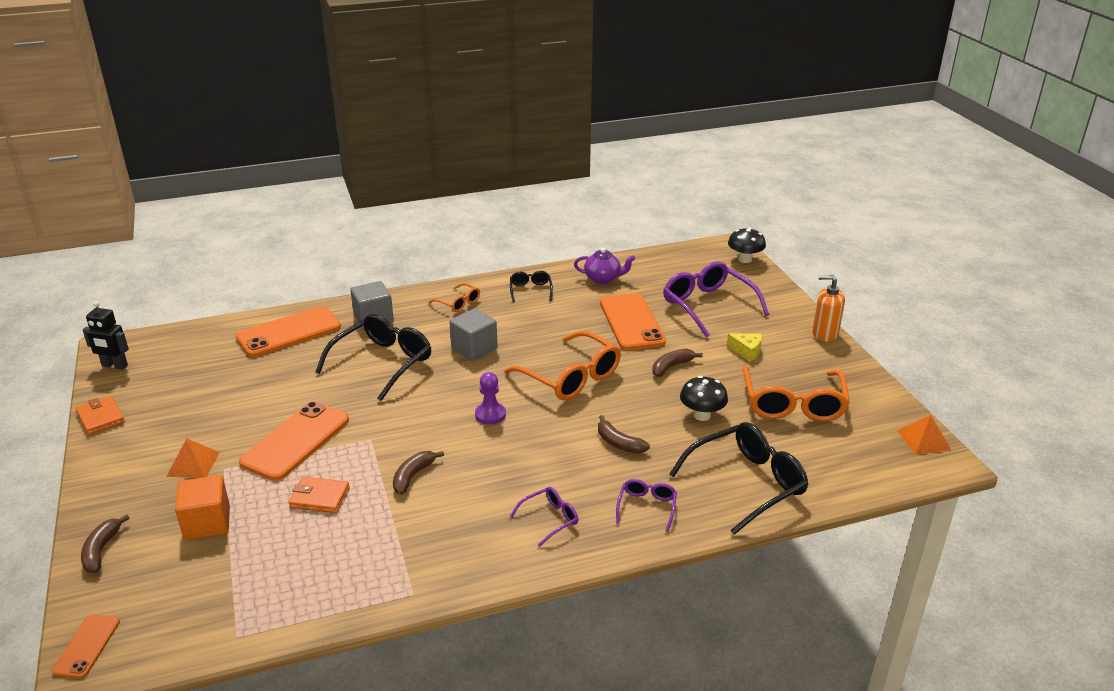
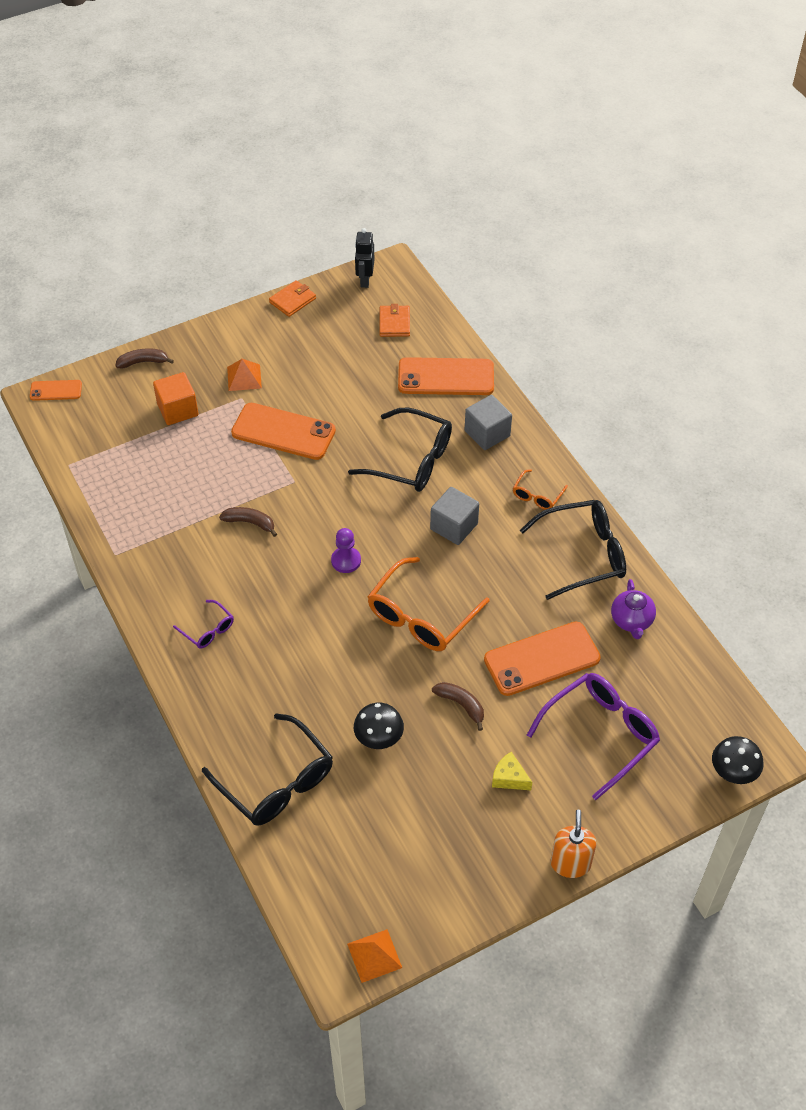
camera: 80 degrees right, 20 degrees up
orange phone [236,306,341,357] -> orange phone turned 45 degrees counterclockwise [398,357,494,395]
orange wallet [288,477,350,513] -> orange wallet moved to [380,304,410,337]
black glasses [510,271,553,303] -> black glasses [520,500,626,600], size x2.01
brown banana [598,415,650,454] -> none
purple glasses [616,479,677,532] -> none
yellow cheese [727,334,762,362] -> yellow cheese turned 105 degrees clockwise [492,751,532,790]
orange glasses [743,366,850,421] -> none

